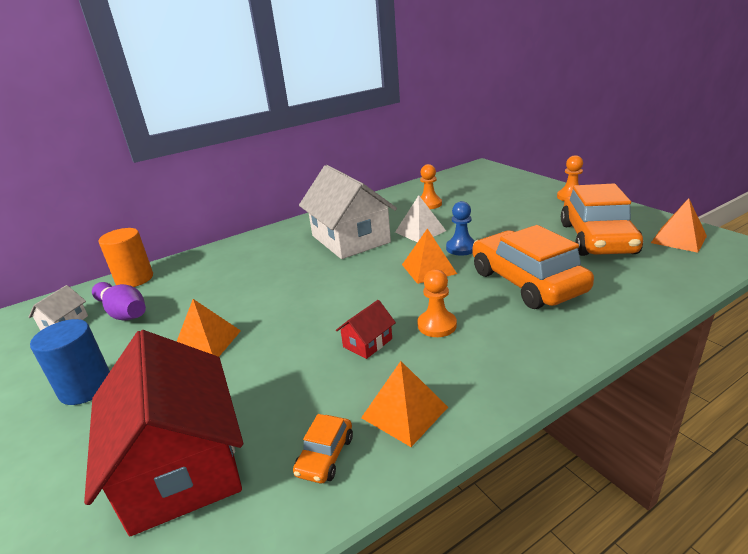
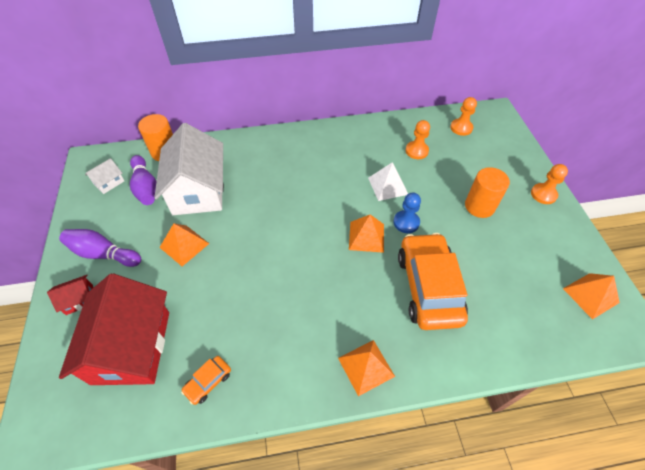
camera: 20 degrees right, 25 degrees up
blue cylinder [30,319,110,405] -> purple bowling pin [59,229,141,267]
white house [299,165,397,259] -> white house moved to [154,123,224,215]
red house [336,300,396,359] -> red house moved to [47,275,93,315]
orange pyramid [361,361,448,447] -> orange pyramid moved to [338,340,395,396]
orange pawn [417,269,457,337] -> orange pawn moved to [450,97,477,136]
orange car [561,184,643,256] -> none
none -> orange cylinder [465,167,510,218]

